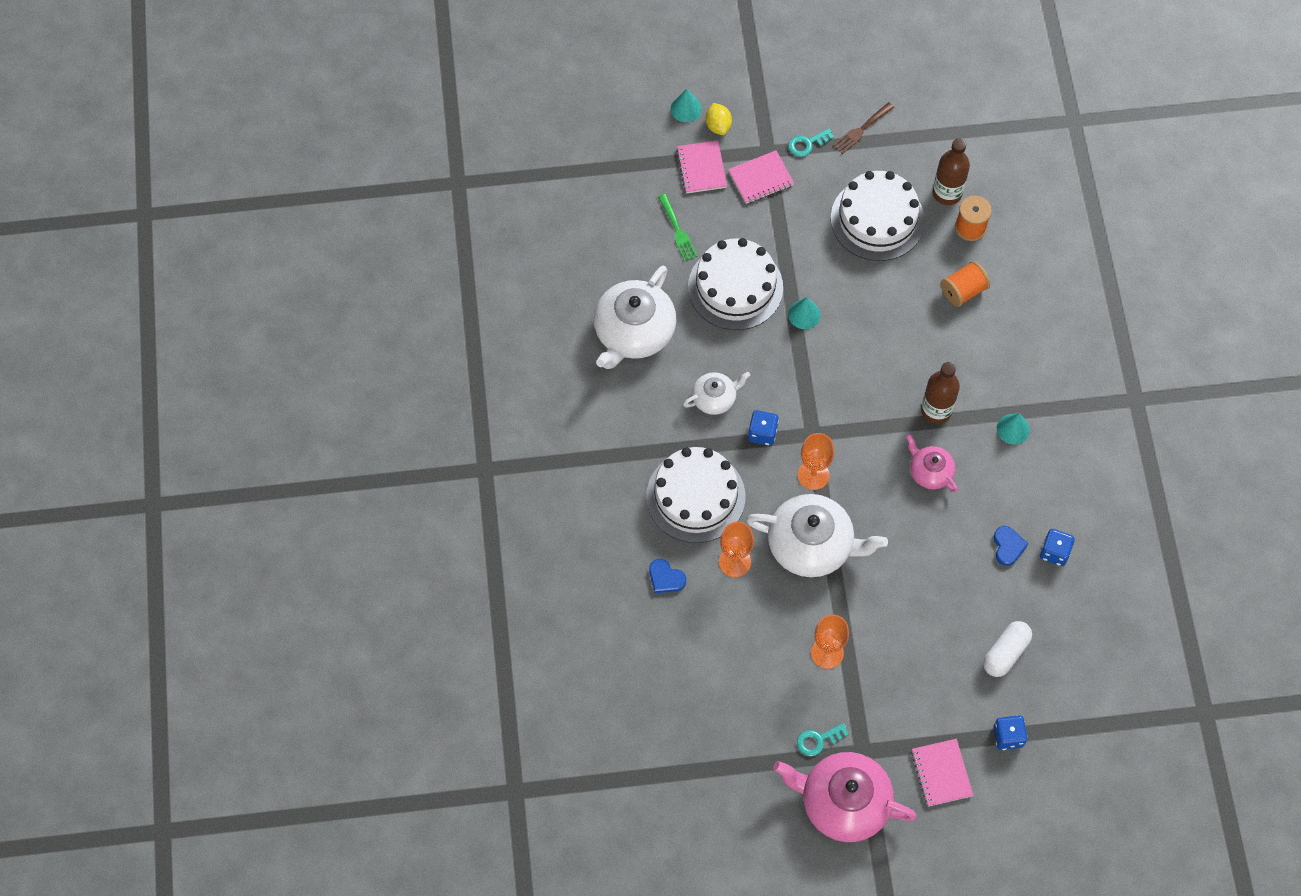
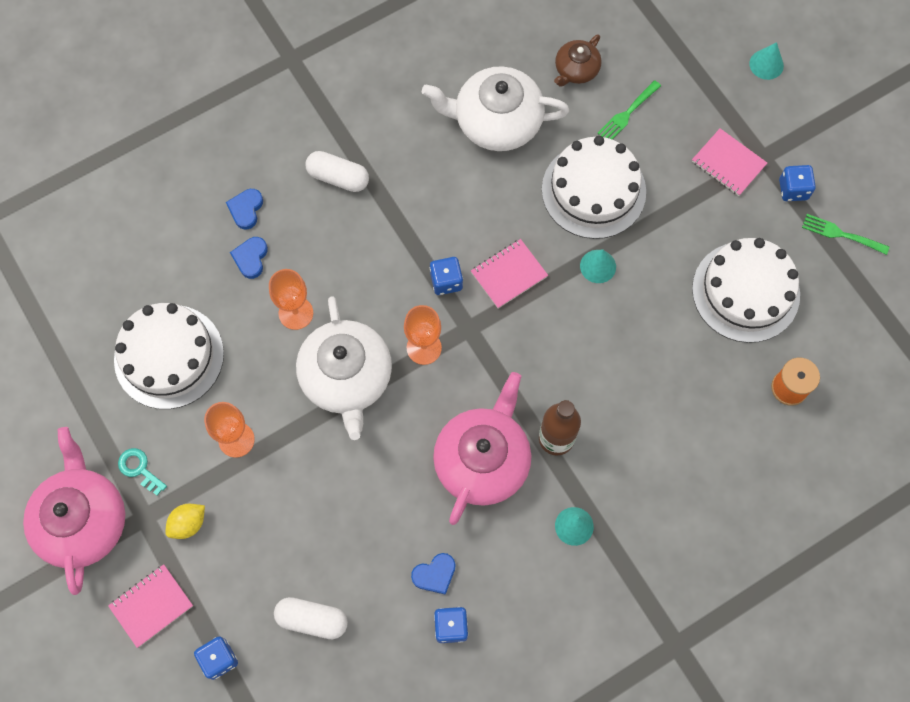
camera: 65 degrees right, 5 degrees up
white cake [646,447,746,543] -> white cake moved to [114,303,224,409]
pink notebook [676,140,727,193] -> pink notebook moved to [471,239,548,308]
white teapot [683,372,750,415] -> none
yellow lemon [706,103,732,135] -> yellow lemon moved to [165,504,205,539]
turquoise key [788,128,834,157] -> blue dice [779,165,816,201]
brown fork [833,102,894,154] -> green fork [802,214,889,255]
pink teapot [906,434,958,492] -> pink teapot [433,372,531,525], size x1.89
brown bottle [933,138,970,205] -> none
orange spool [941,261,990,307] -> none
none -> blue heart [226,189,263,230]
none -> white capsule [305,151,369,192]
none -> brown teapot [554,34,602,87]

